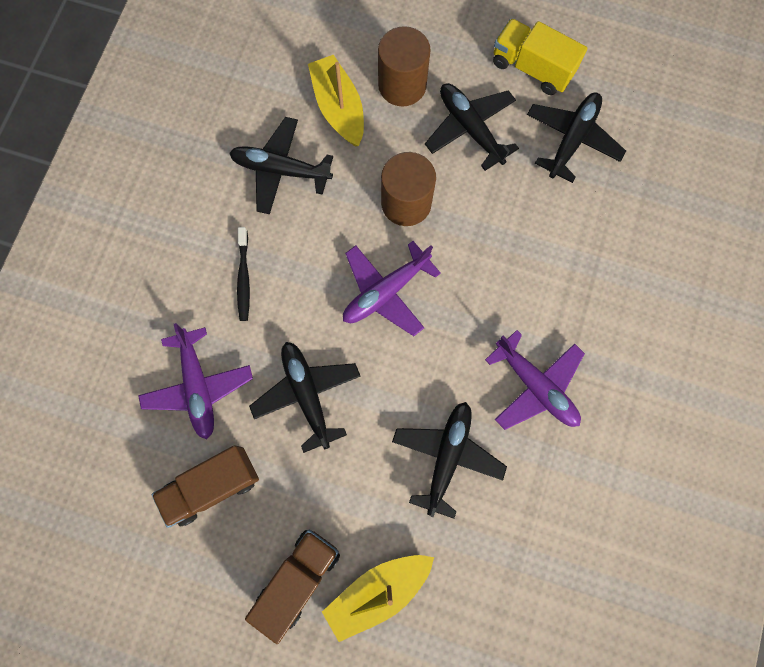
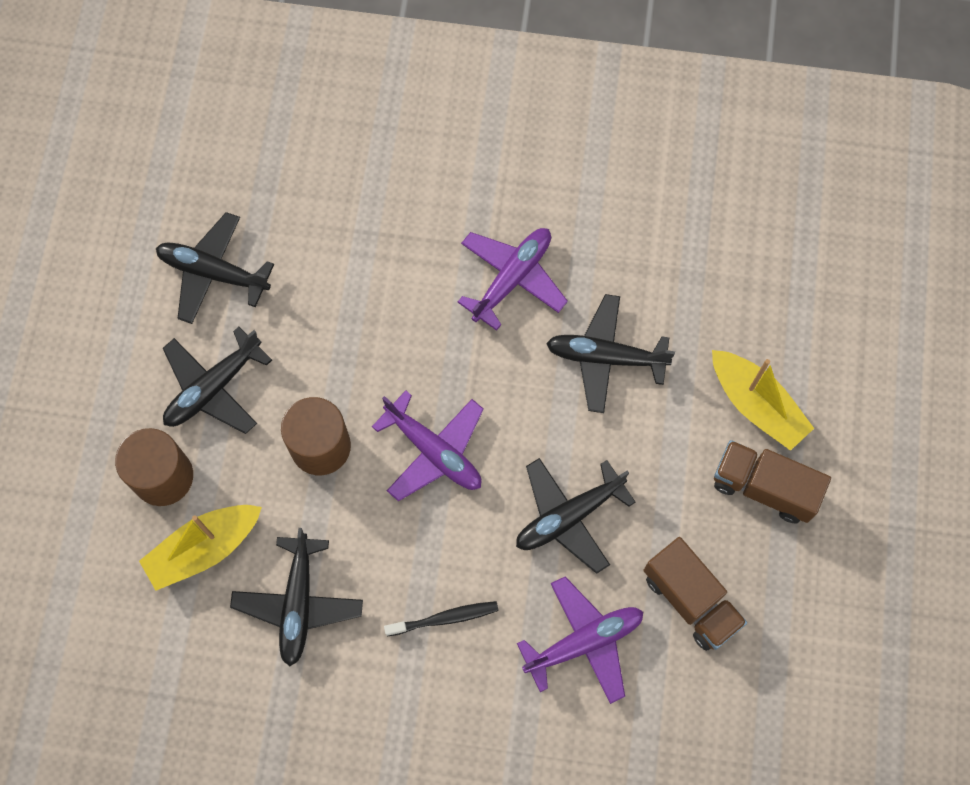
camera: 100 degrees left, 5 degrees down
yellow truck [493,18,587,95] -> none

